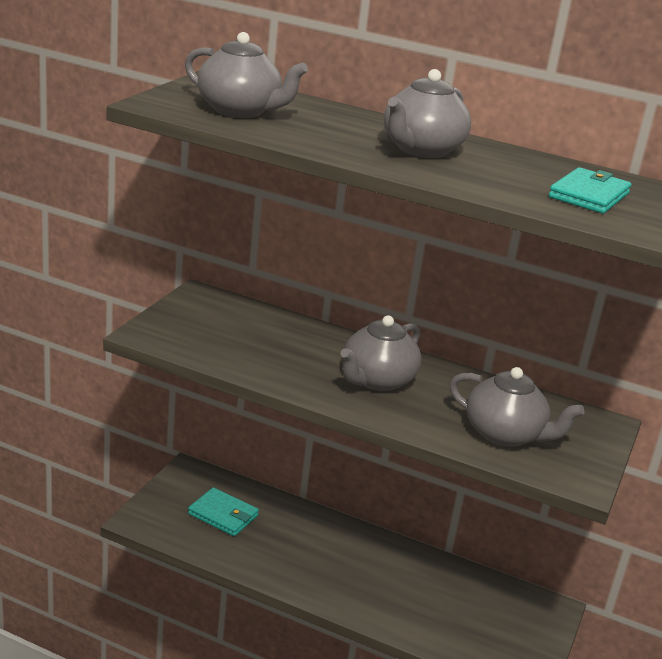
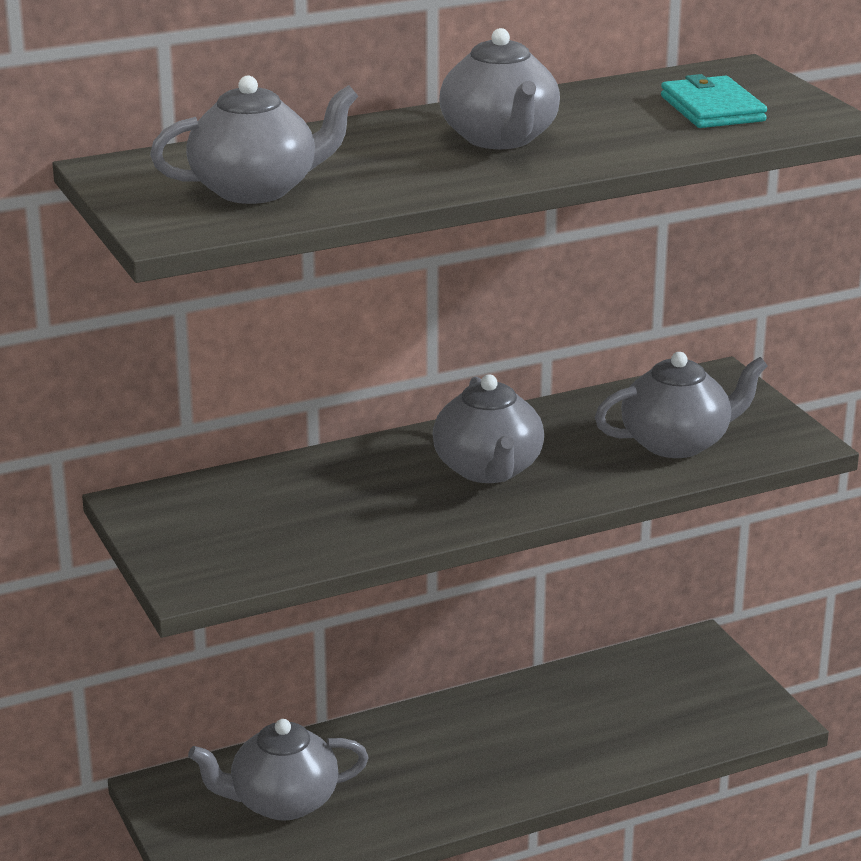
camera: 45 degrees left, 0 degrees up
turquoise wallet [188,487,259,536] -> grey teapot [188,719,369,821]

